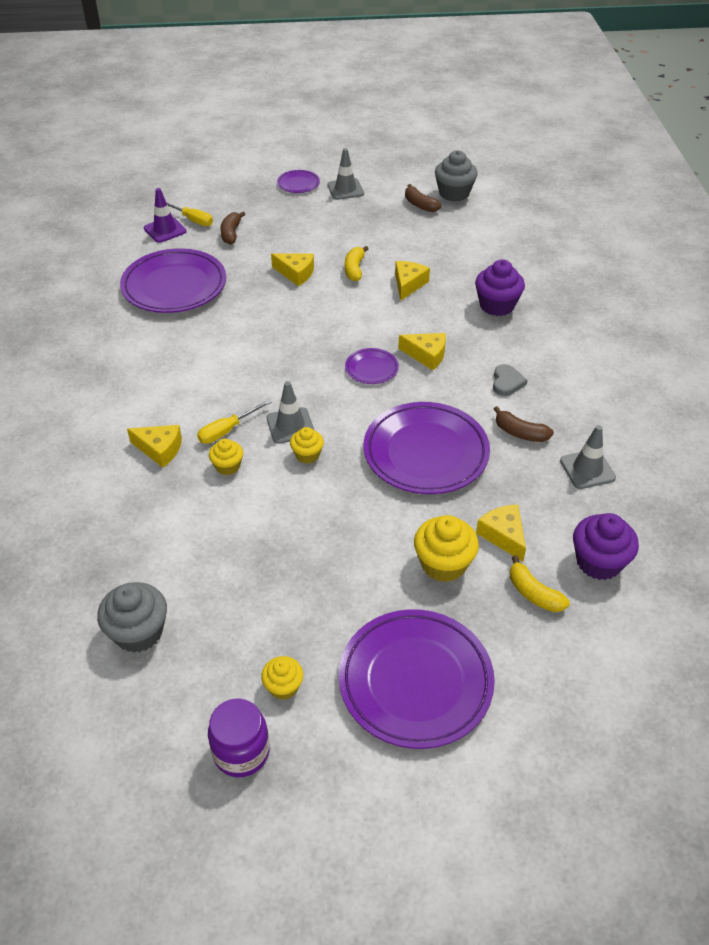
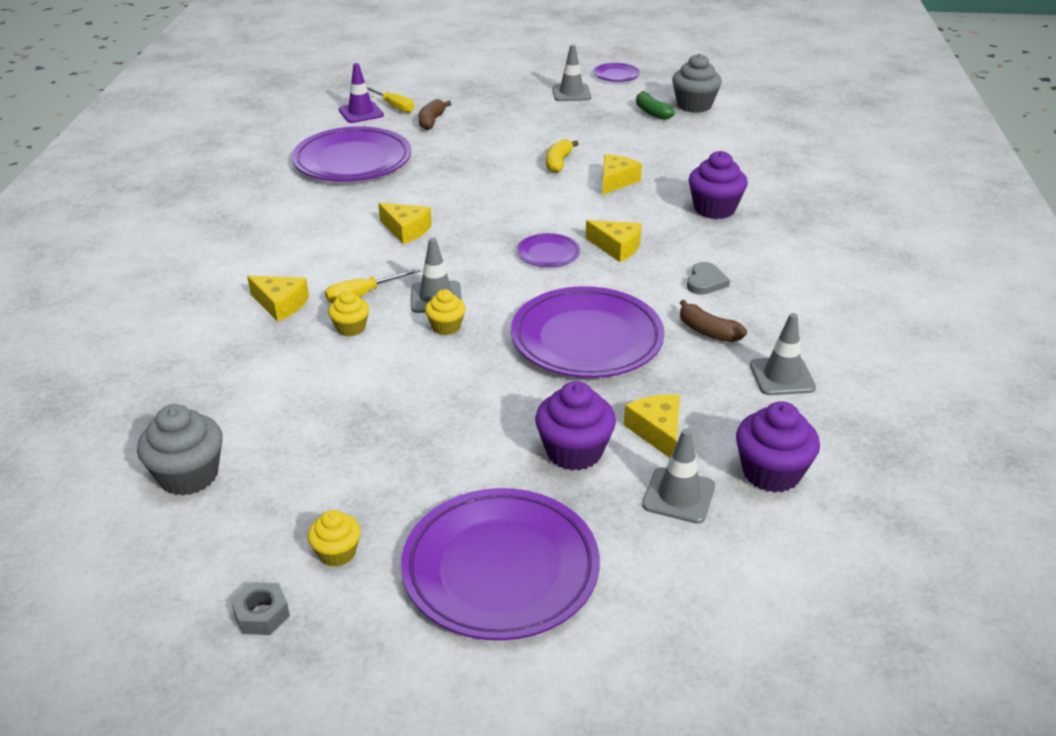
camera: 10 degrees right, 10 degrees down
purple jar [208,698,270,777] -> grey nut [231,582,290,635]
yellow cheese [271,253,314,286] -> yellow cheese moved to [378,203,432,244]
purple plate [277,170,320,193] -> purple plate moved to [593,63,640,82]
brown banana [405,184,442,212] -> green banana [636,91,675,120]
yellow cupcake [414,515,479,582] -> purple cupcake [535,381,616,471]
yellow banana [510,556,570,612] -> grey traffic cone [642,428,715,524]

